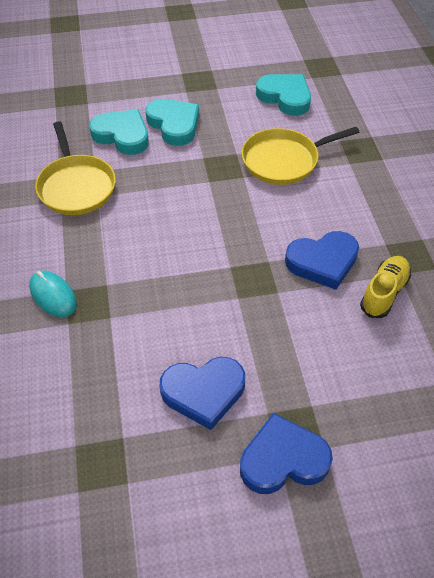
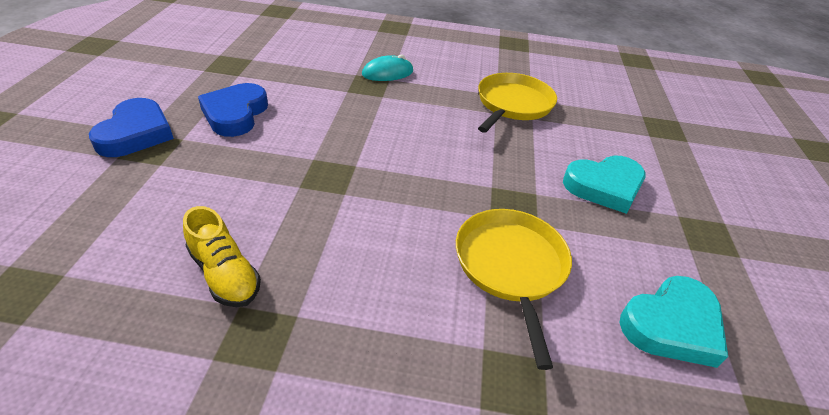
camera: 105 degrees right, 10 degrees down
yellow pan [35,121,116,215] -> yellow pan turned 120 degrees clockwise [478,73,557,133]
turquoise heart [89,109,149,155] -> none
blue heart [285,231,359,290] -> none

